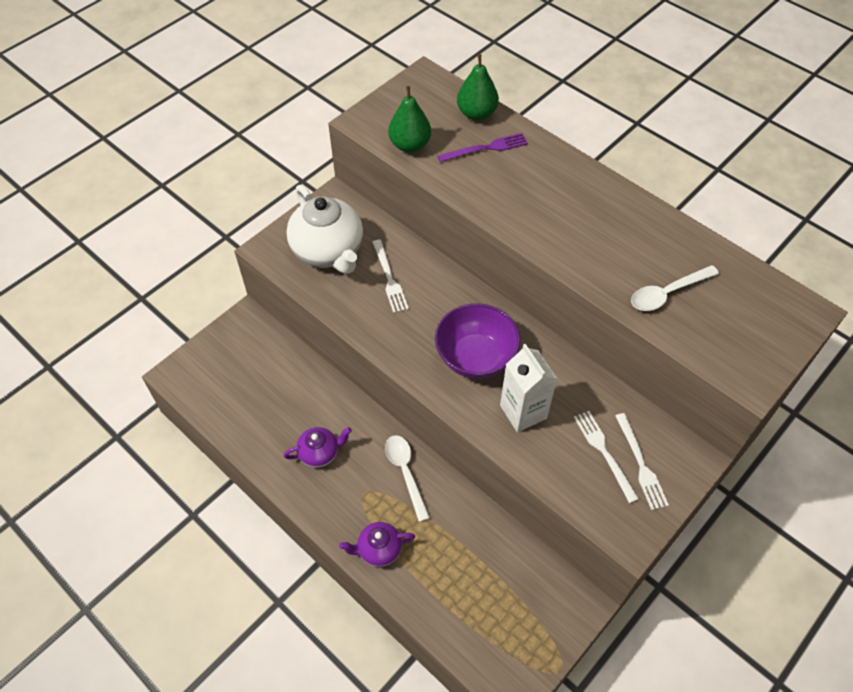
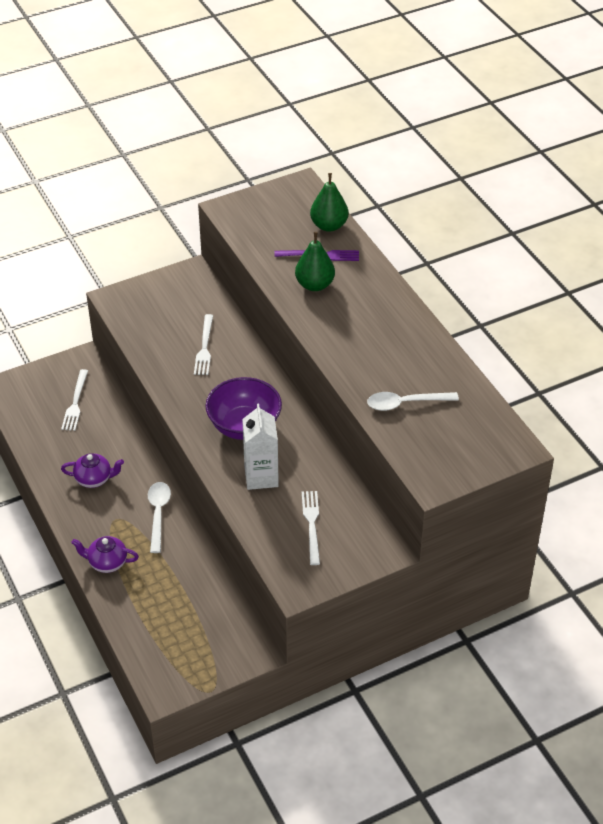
camera: 20 degrees right, 10 degrees down
white teapot [286,185,363,274] -> none
green pear [388,86,431,152] -> green pear moved to [295,232,335,291]
white fork [615,413,669,510] -> white fork moved to [61,369,88,431]

